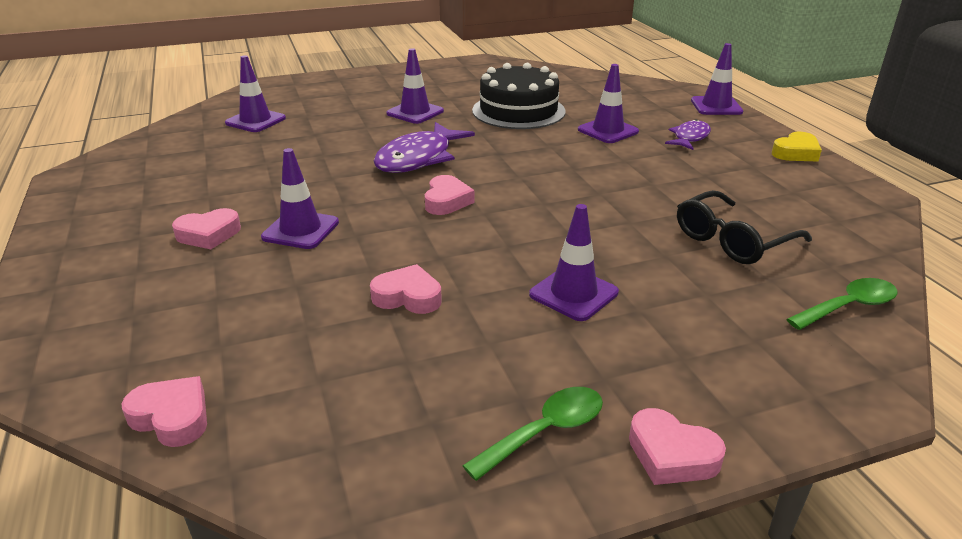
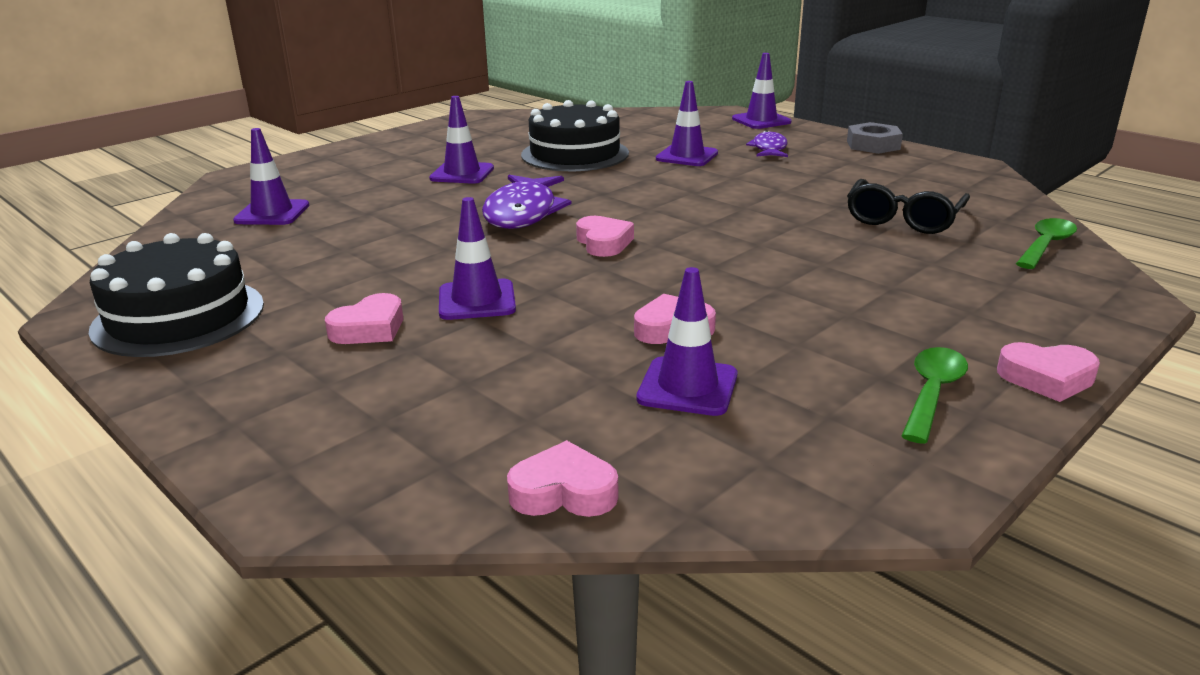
camera: 25 degrees left, 5 degrees down
purple traffic cone [529,204,619,321] -> purple traffic cone moved to [636,267,738,416]
yellow heart [772,132,822,162] -> grey nut [847,122,903,154]
none -> black cake [89,233,264,357]

